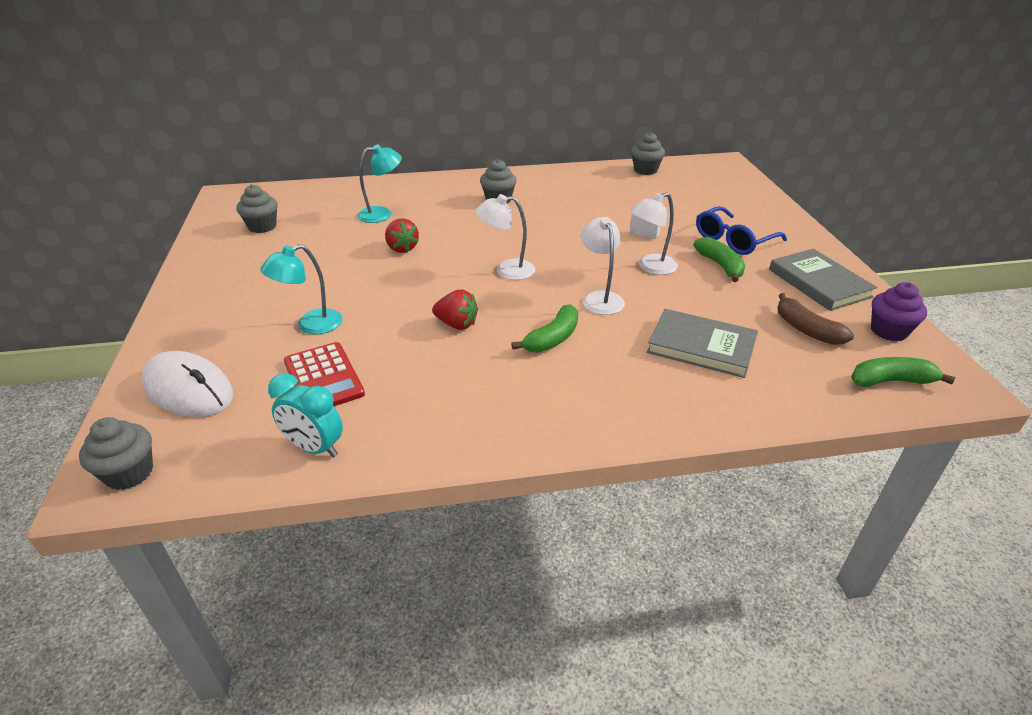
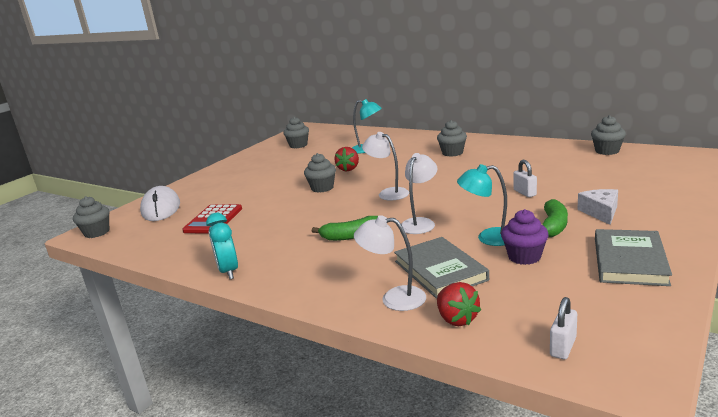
camera: 45 degrees right, 15 degrees down
turquoise lamp [260,244,343,334] -> turquoise lamp moved to [457,164,507,246]
turquoise clock [268,373,343,458] -> turquoise clock moved to [206,213,238,279]
red strawberry [432,289,478,330] -> red strawberry moved to [437,282,481,326]
white lamp [631,192,678,275] -> white lamp moved to [354,215,426,311]
blue glasses [696,206,787,255] -> white cheese [577,189,618,225]
brown banana [777,293,854,345] -> none
green banana [851,357,955,387] -> white padlock [550,297,577,359]
purple cupcake [871,282,927,341] -> purple cupcake moved to [501,209,549,265]
none -> grey cupcake [304,153,336,193]

